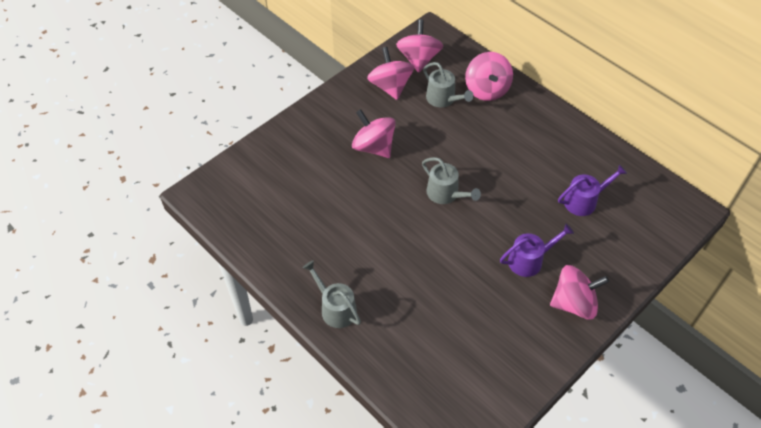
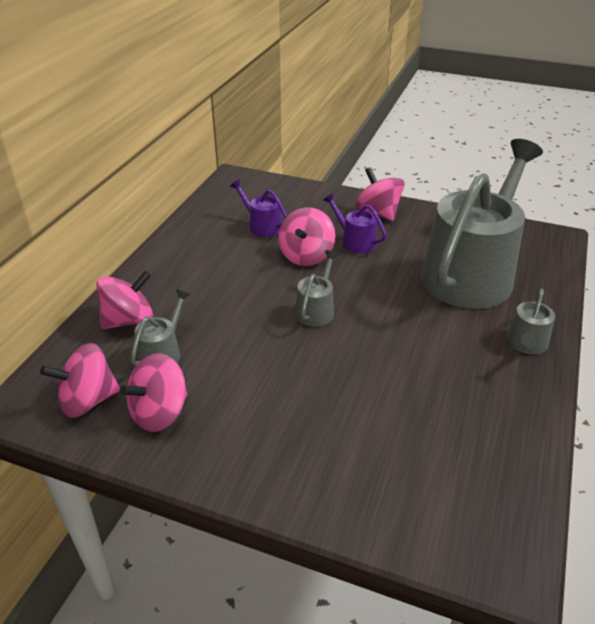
camera: 115 degrees left, 15 degrees down
pink spinning top [352,109,396,158] -> pink spinning top moved to [278,207,335,266]
none -> grey watering can [421,139,543,309]

